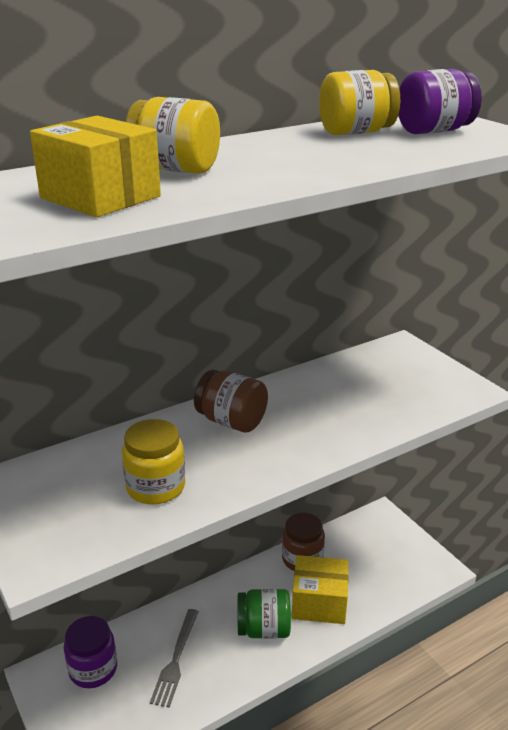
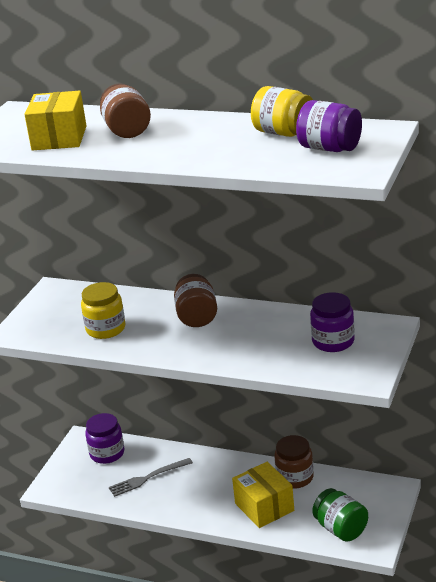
camera: 55 degrees right, 0 degrees up
yellow jar [126,97,220,174] -> brown jar [100,84,151,138]
green jar [238,589,291,639] -> green jar moved to [312,488,368,542]
none -> purple jar [310,292,355,352]

